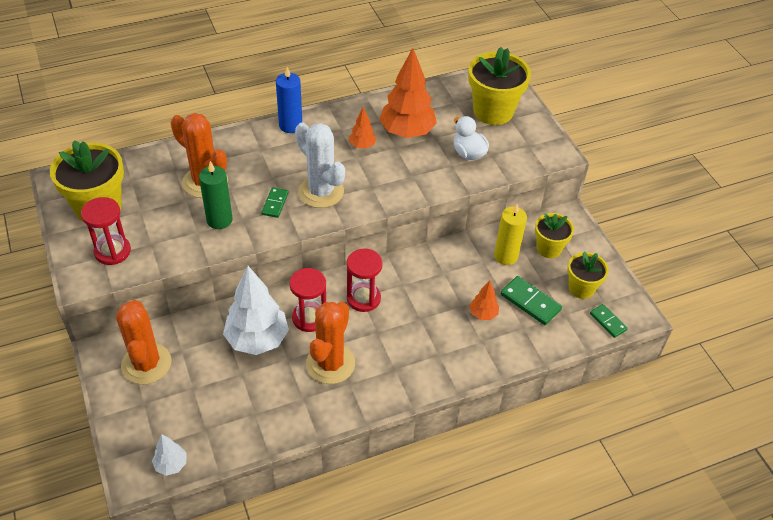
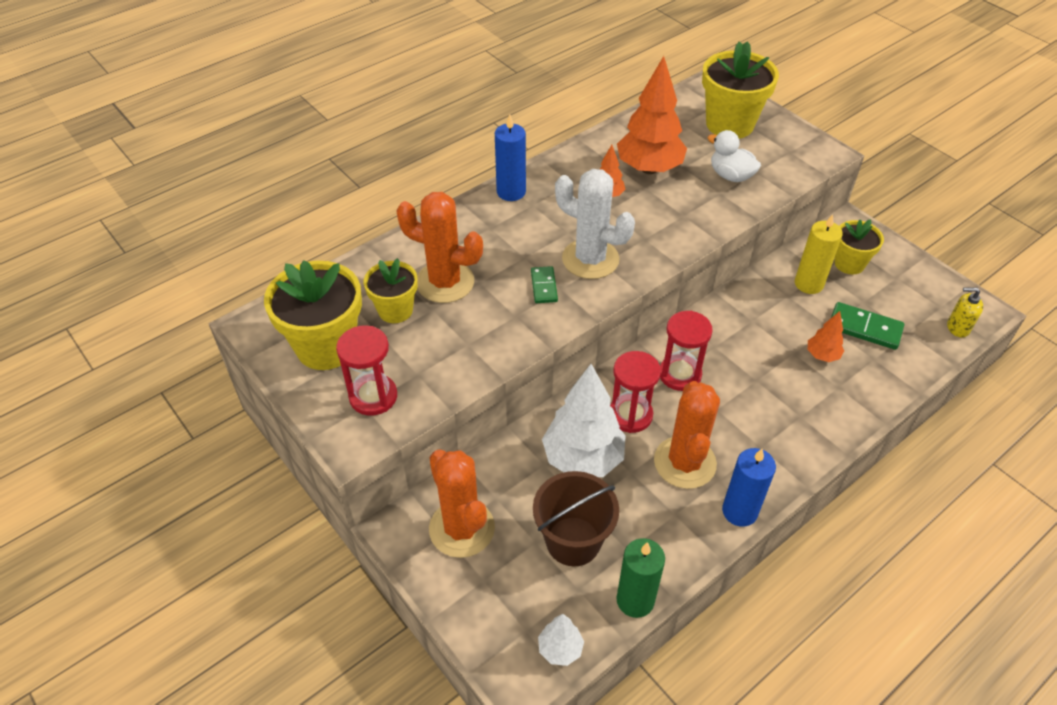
camera: 15 degrees left, 0 degrees up
green candle [199,161,233,229] -> green candle moved to [616,538,665,618]
yellow flower pot [567,251,609,299] -> yellow flower pot moved to [364,258,418,323]
green domino [590,304,628,338] -> yellow soap dispenser [947,287,983,337]
none -> brown bucket [533,471,619,566]
none -> blue candle [722,448,776,527]

